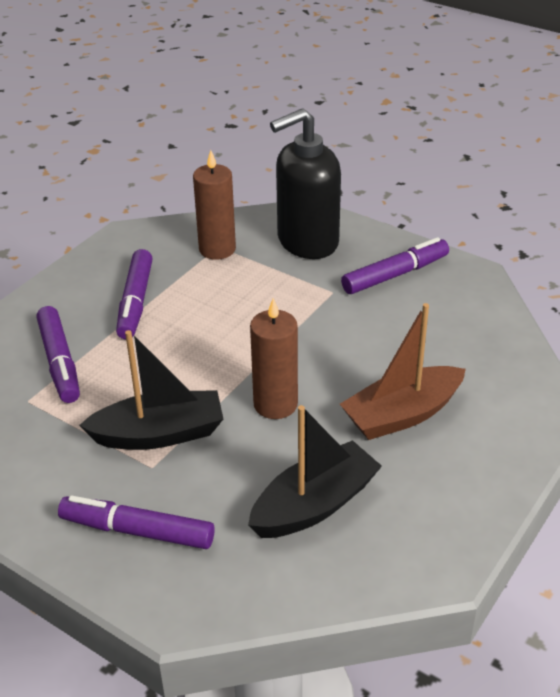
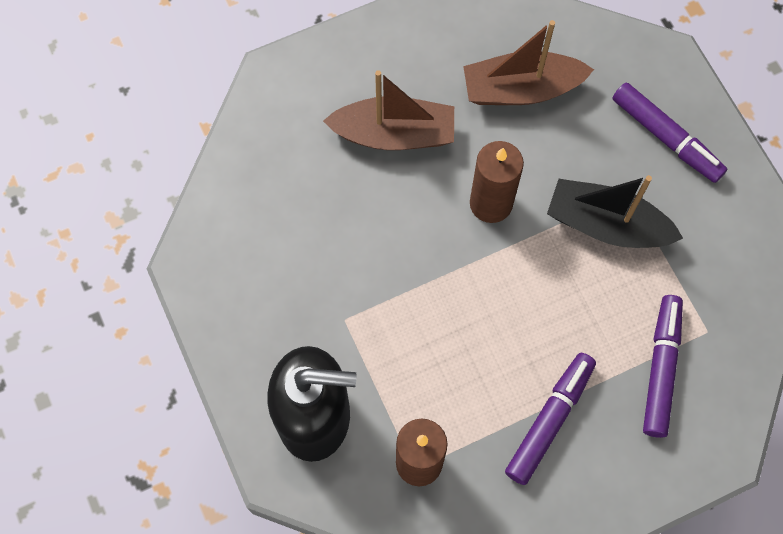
camera: 150 degrees left, 30 degrees up
black boat [248,405,382,538] -> brown boat [463,20,594,105]
purple marker [341,237,449,294] -> none

